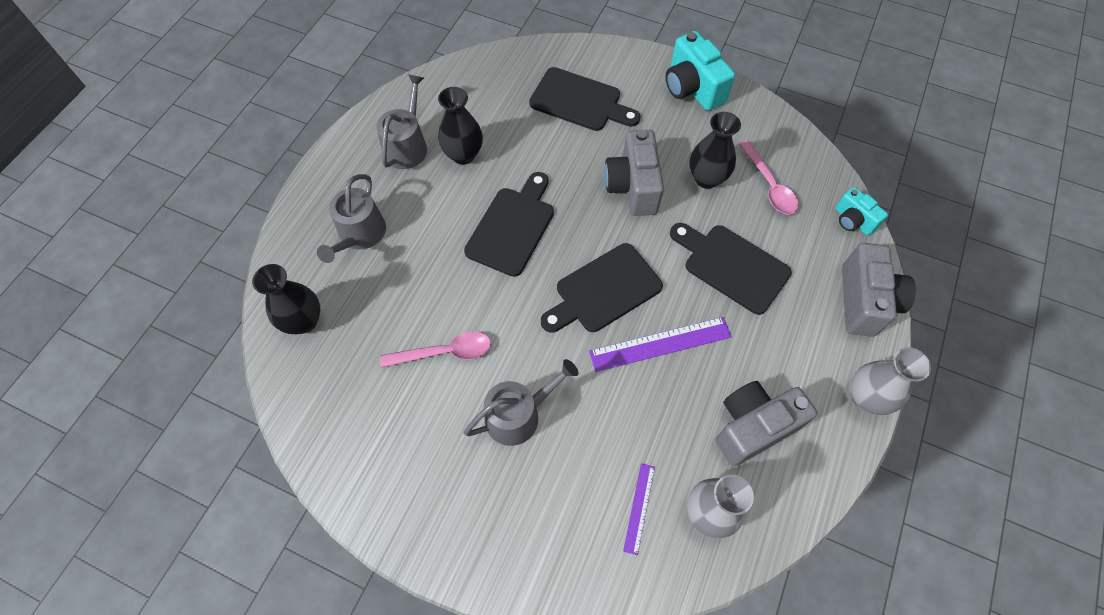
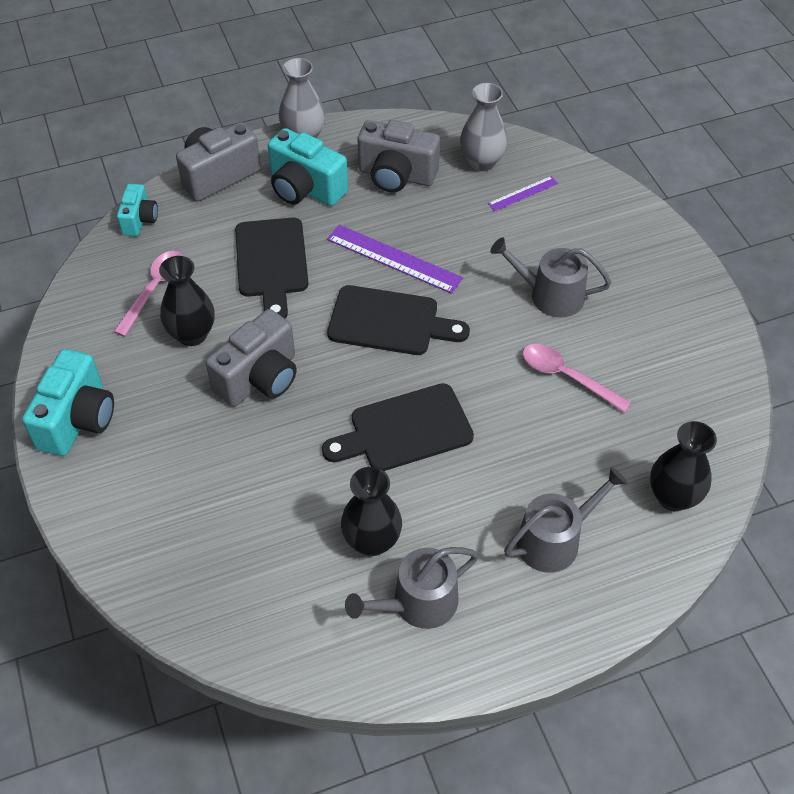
camera: 135 degrees left, 10 degrees down
black cutting board [529,67,641,131] -> none
none -> turquoise camera [268,128,348,206]

